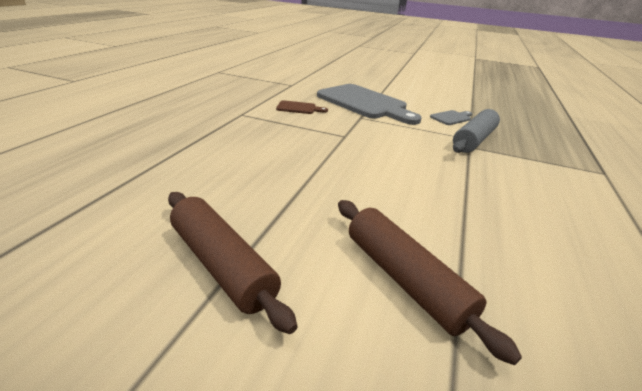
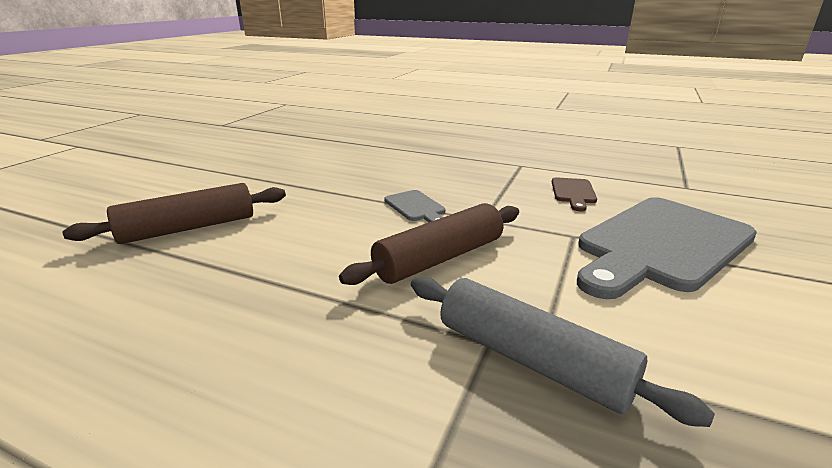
camera: 95 degrees right, 5 degrees down
brown rolling pin [168,192,297,334] -> brown rolling pin moved to [339,203,519,285]
grey cutting board [430,110,472,125] -> grey cutting board moved to [384,190,445,222]

